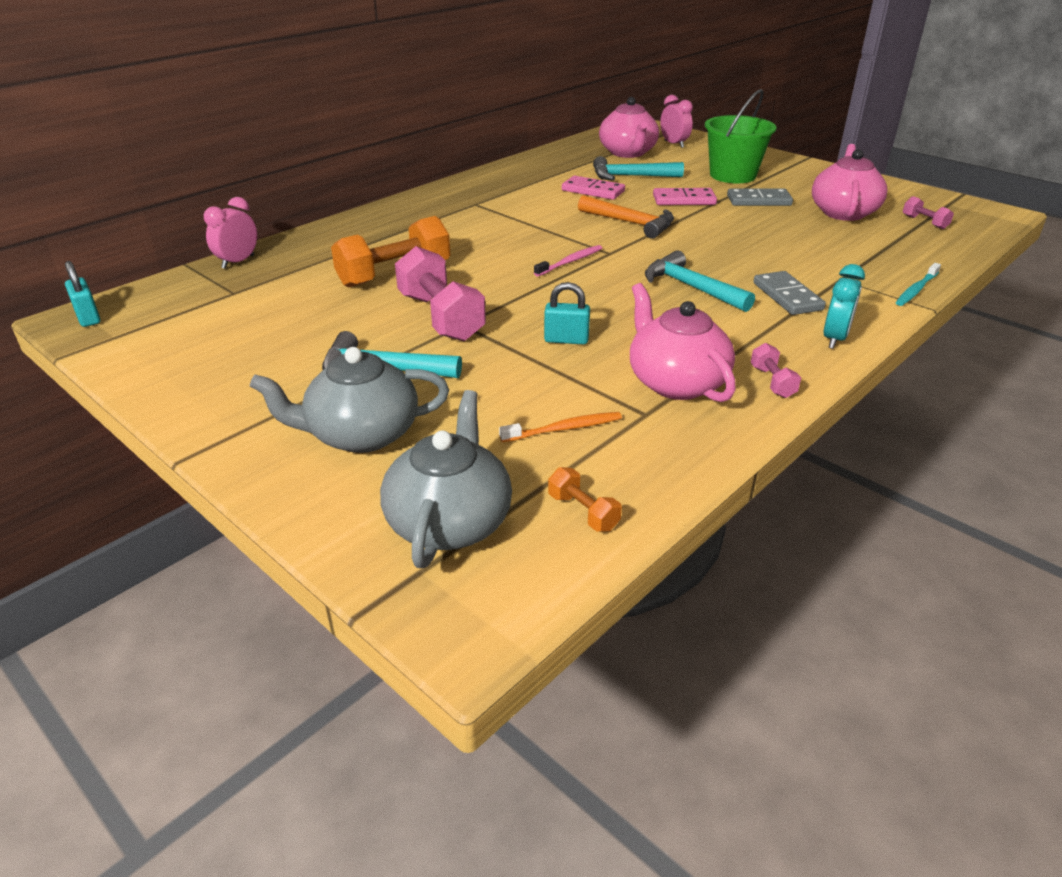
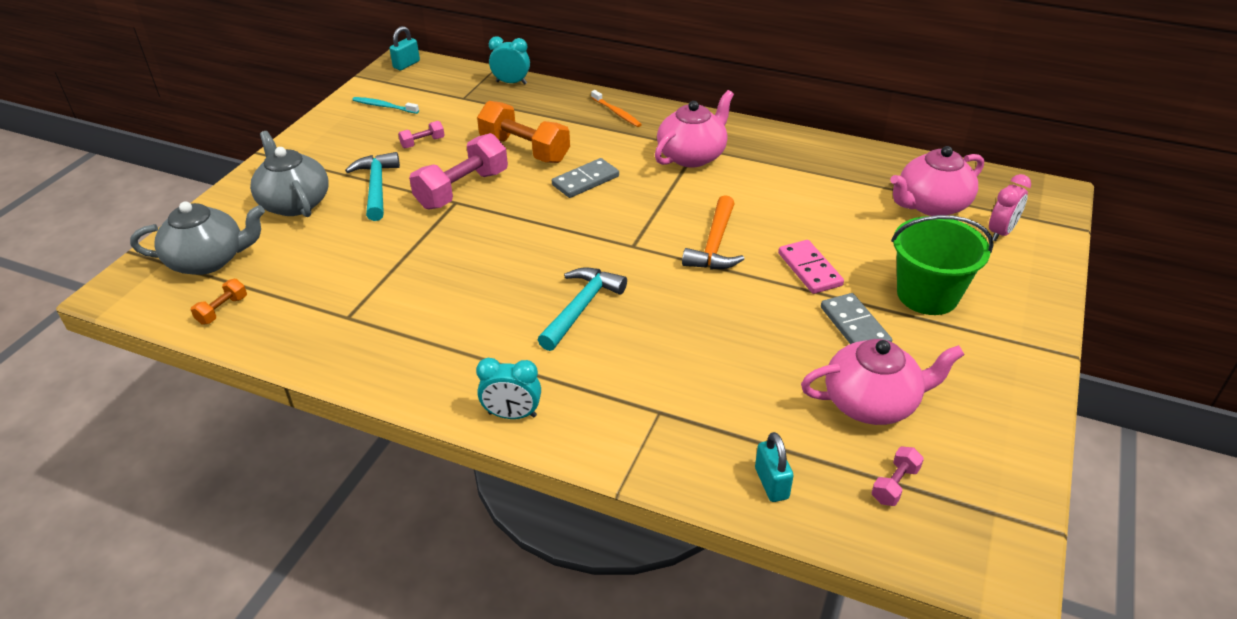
camera: 70 degrees right, 5 degrees up
pink clock [204,197,257,269] -> turquoise clock [489,36,530,84]
orange toothbrush [499,412,622,442] -> orange toothbrush moved to [591,90,642,127]
pink toothbrush [534,245,602,276] -> none
turquoise padlock [544,282,590,345] -> turquoise padlock moved to [755,432,794,502]
pink domino [562,176,625,200] -> none
turquoise hammer [593,156,684,180] -> none
pink teapot [630,283,736,402] -> pink teapot moved to [655,90,734,167]
pink dumbbell [751,343,801,398] -> pink dumbbell moved to [398,121,445,148]
grey domino [753,271,826,315] -> grey domino moved to [552,158,619,198]
turquoise toothbrush [896,263,941,306] -> turquoise toothbrush moved to [352,97,419,114]

